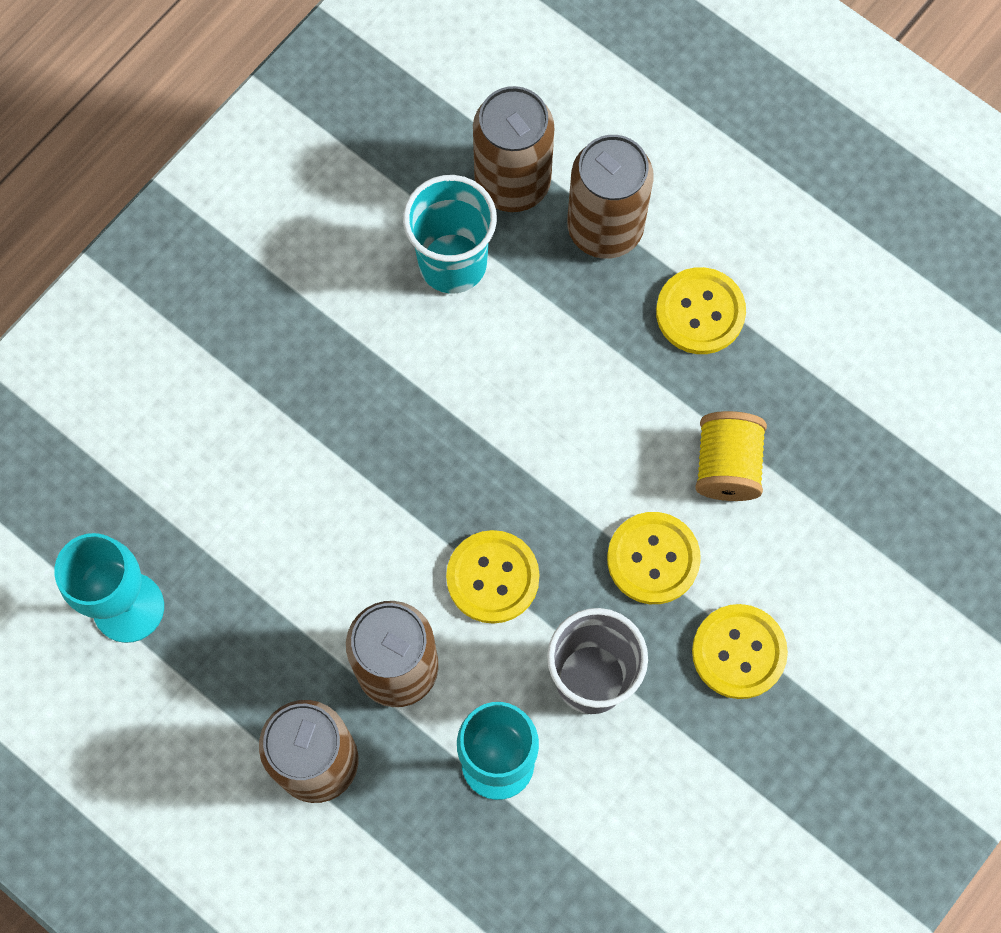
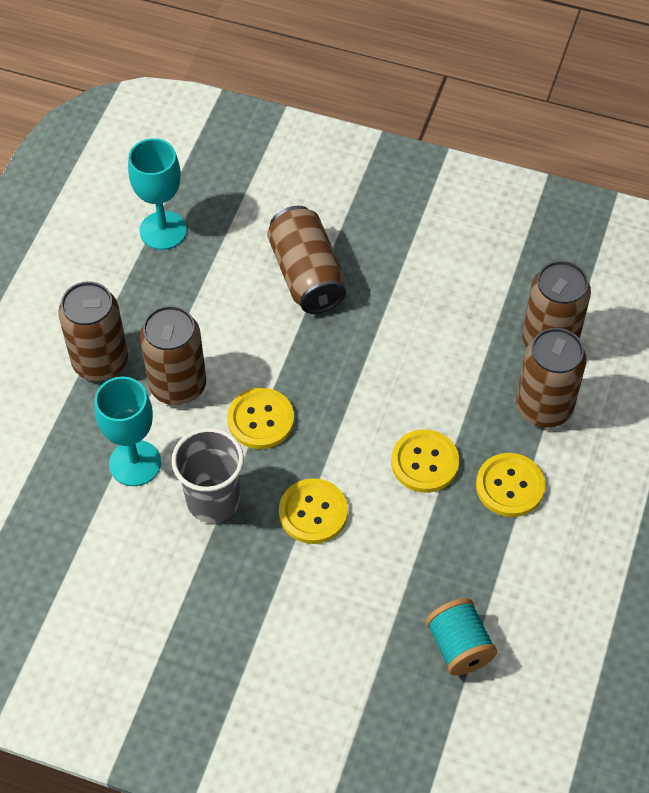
camera: 70 degrees right, 15 degrees down
turquoise cup [403,175,497,294] -> none
yellow button [692,604,788,699] -> yellow button moved to [391,429,459,493]
yellow spool [695,411,767,501] -> none
none -> brown can [267,206,346,314]
none -> turquoise spool [426,598,497,676]

